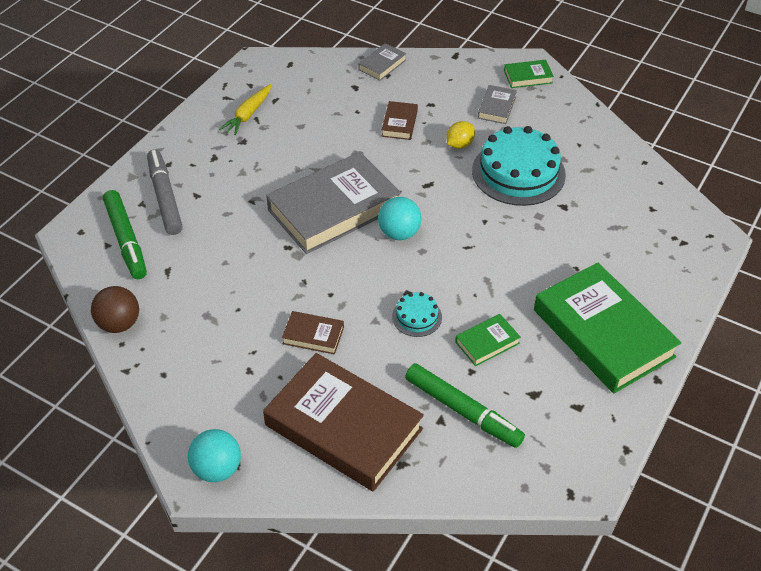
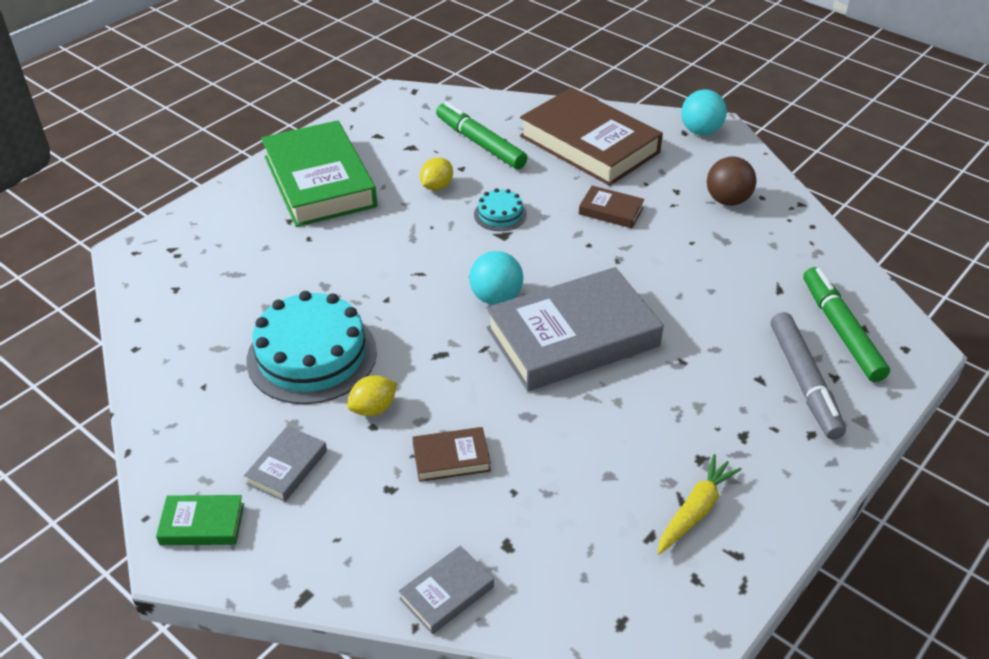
camera: 170 degrees left, 5 degrees down
brown ball [91,286,139,333] -> brown ball moved to [707,156,757,206]
brown book [382,101,418,140] -> brown book turned 60 degrees clockwise [412,427,491,482]
green book [455,314,521,366] -> yellow lemon [420,157,453,190]

